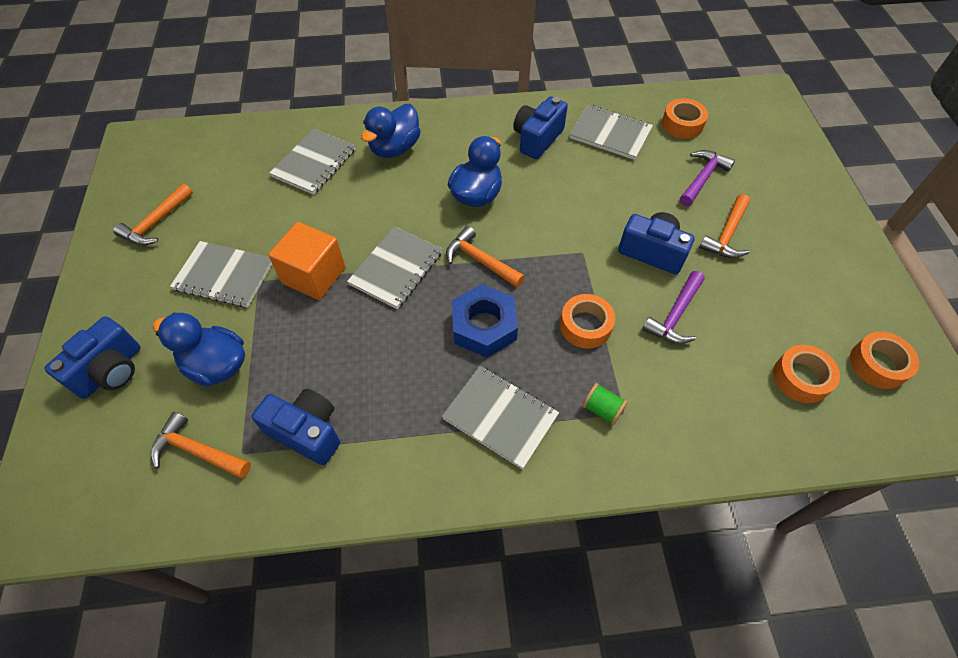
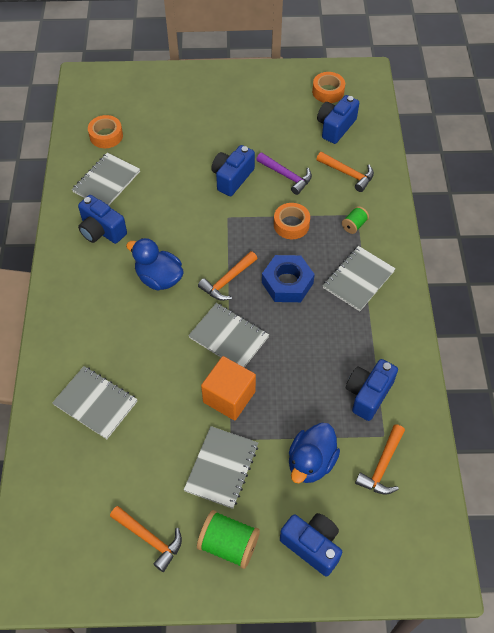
camera: 85 degrees left, 0 degrees up
blue duck [361,104,421,158] -> none
purple hammer [680,150,735,206] -> none
orange hammer [699,194,750,258] -> orange hammer moved to [316,152,374,192]
orange tape [773,345,840,403] -> blue camera [317,95,359,144]
none -> green spool [197,510,260,569]

